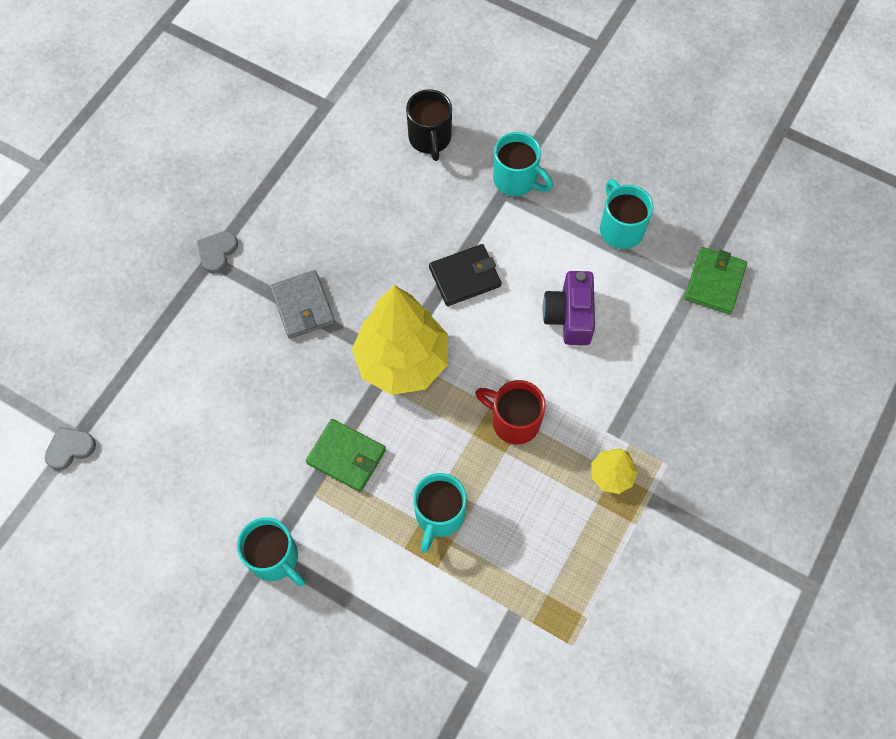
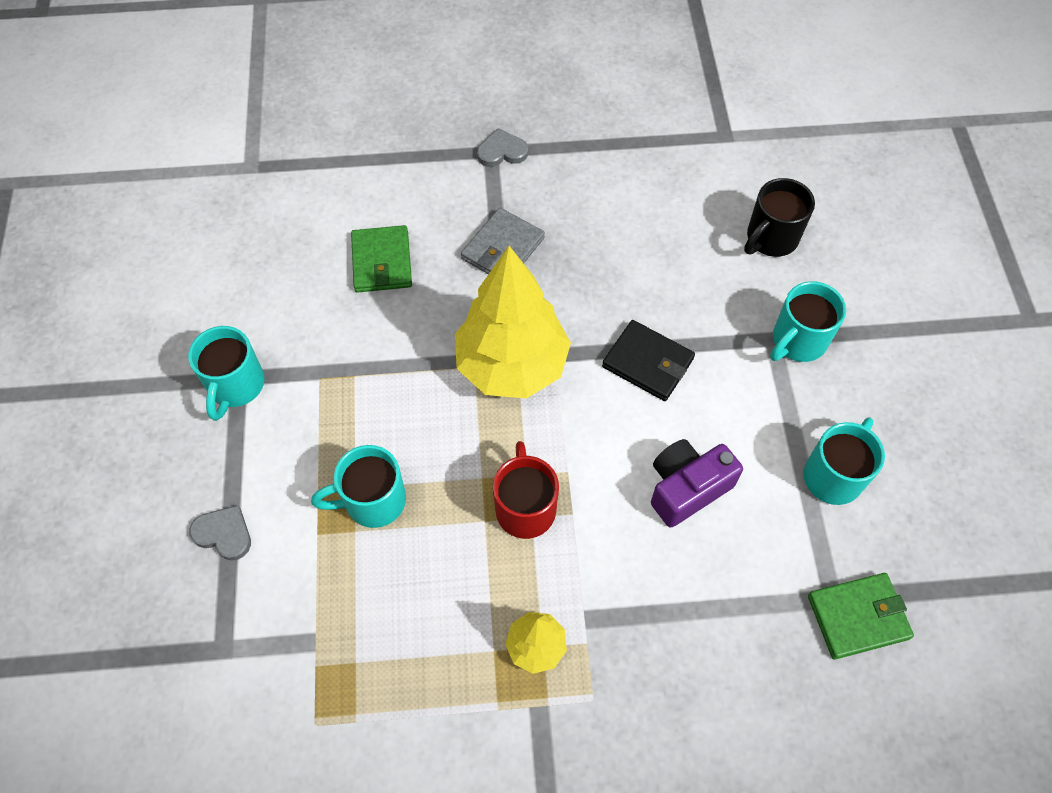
camera: 55 degrees right, 5 degrees down
grey heart [45,427,96,470] -> grey heart moved to [189,505,251,561]
green wallet [306,419,386,492] -> green wallet moved to [351,225,412,293]
turquoise mug [493,132,553,196] -> turquoise mug turned 45 degrees clockwise [770,281,846,362]

